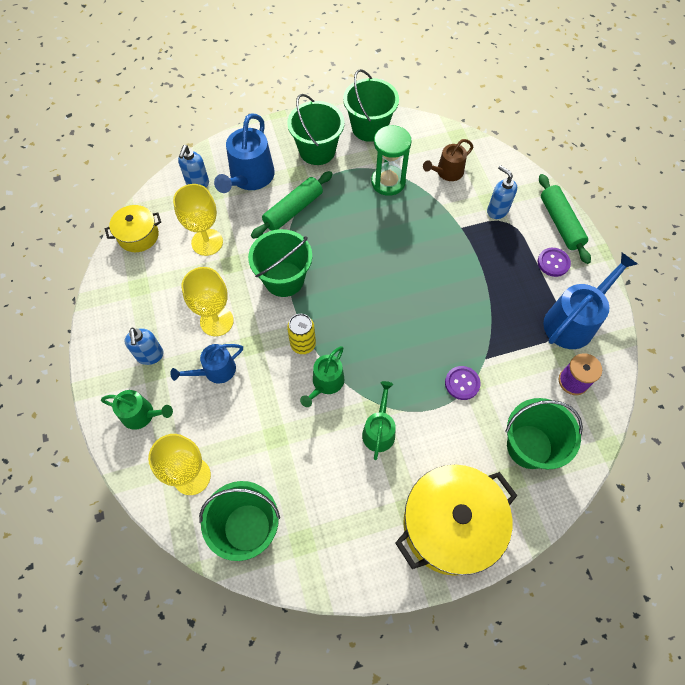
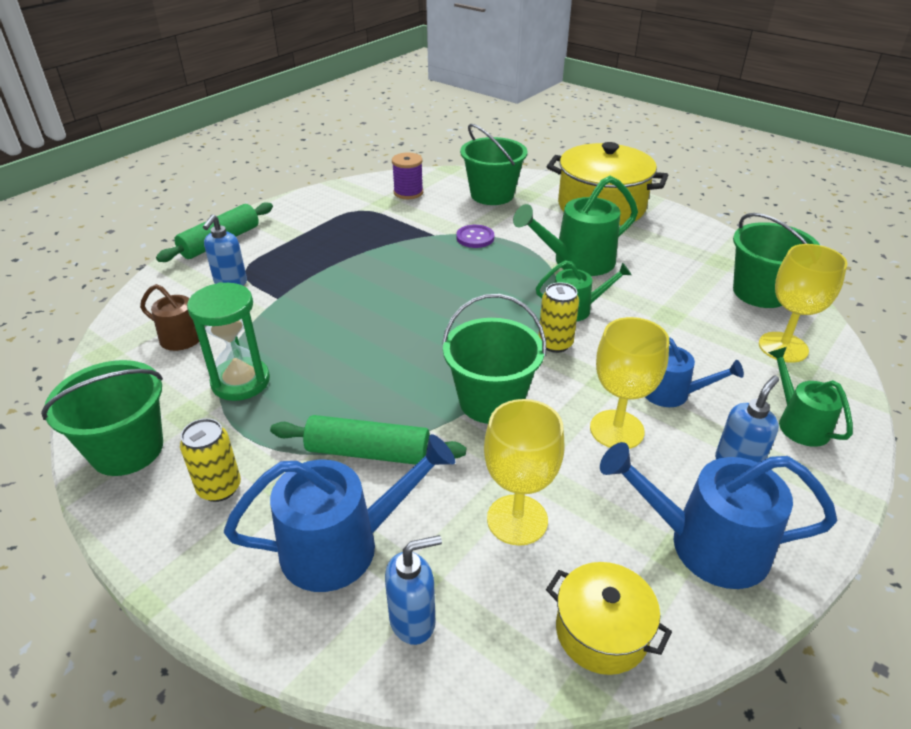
camera: 125 degrees left, 25 degrees down
green bucket [287,94,344,165] -> yellow can [180,418,241,502]
green watering can [362,381,396,460] -> green watering can [513,176,638,276], size x1.64
purple button [538,248,571,277] -> none
blue watering can [543,253,638,349] -> blue watering can moved to [600,442,838,589]

